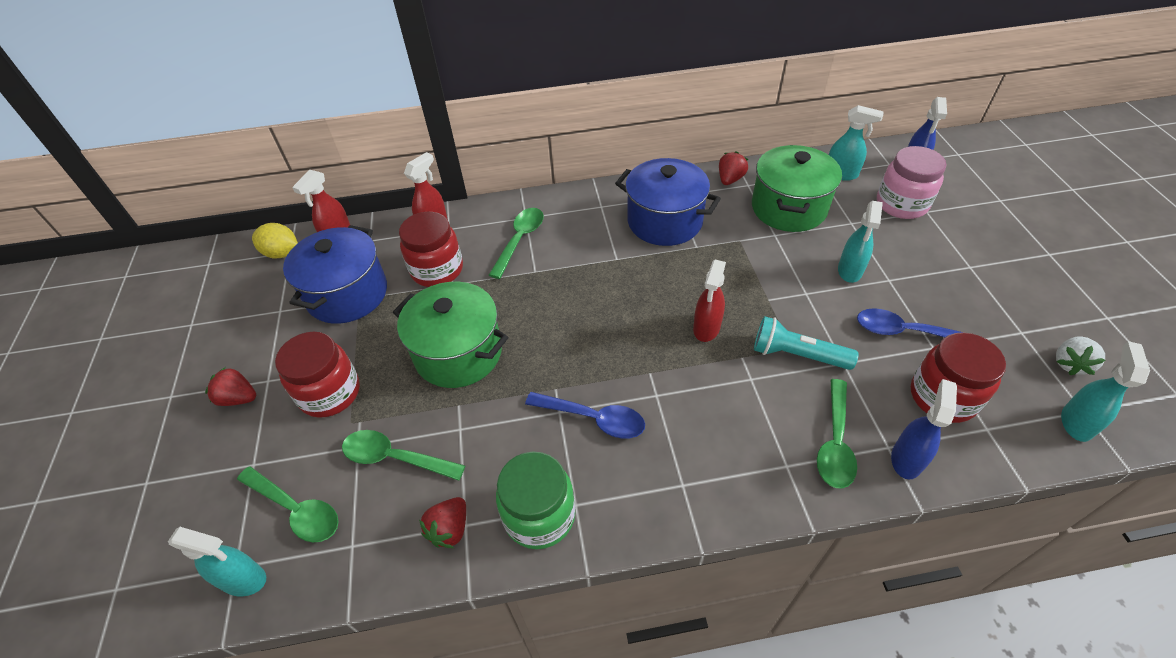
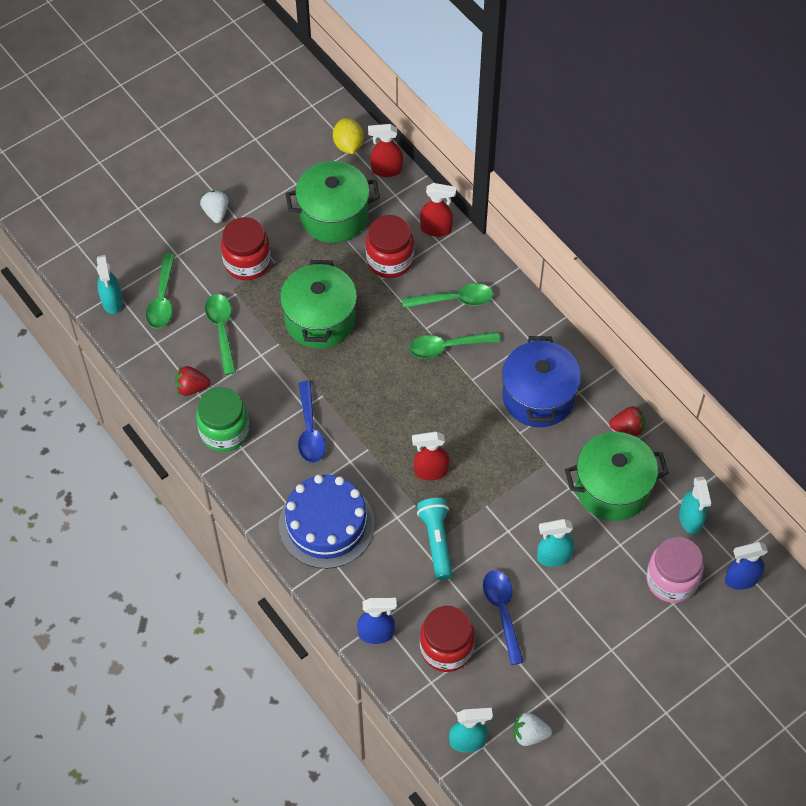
camera: 60 degrees right, 10 degrees up
red strawberry [205,367,256,406] -> white strawberry [200,190,228,223]
blue pot [283,225,387,324] -> green pot [285,161,380,243]
green spoon [817,379,857,488] -> green spoon moved to [409,332,500,359]
none -> blue cake [279,475,375,569]

